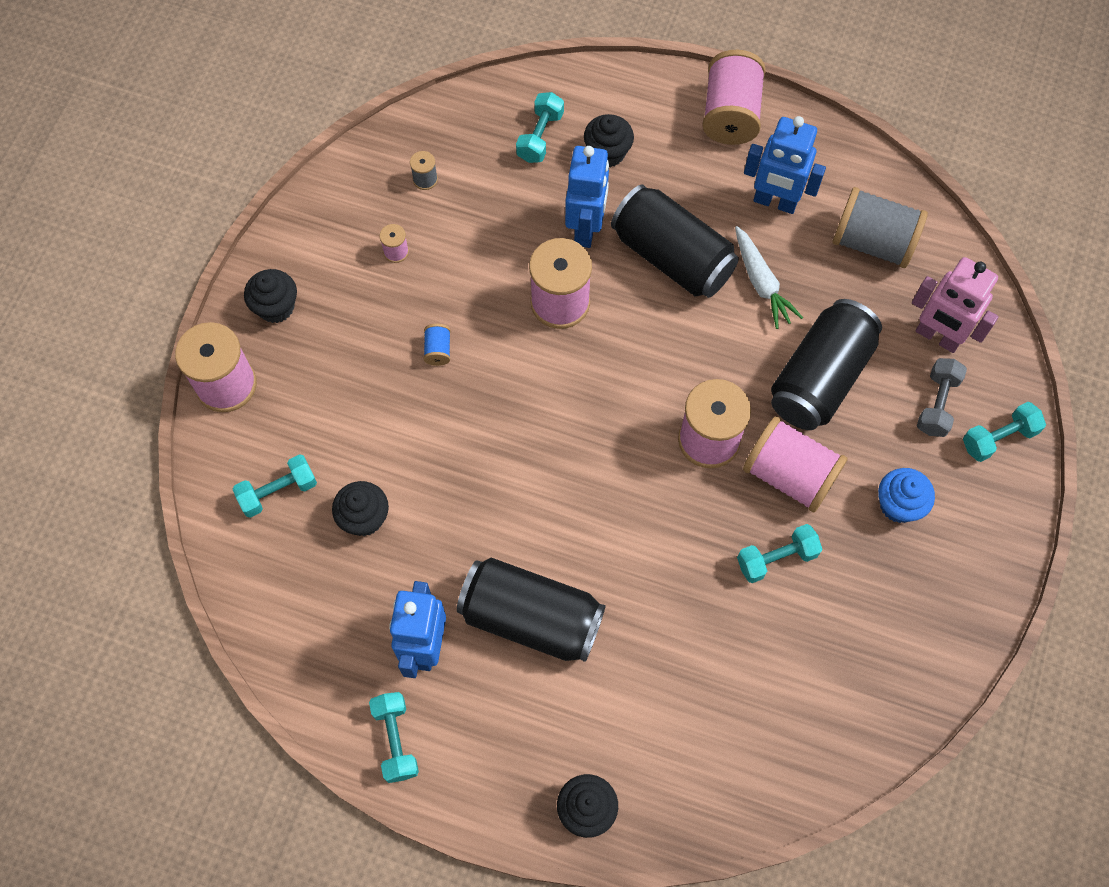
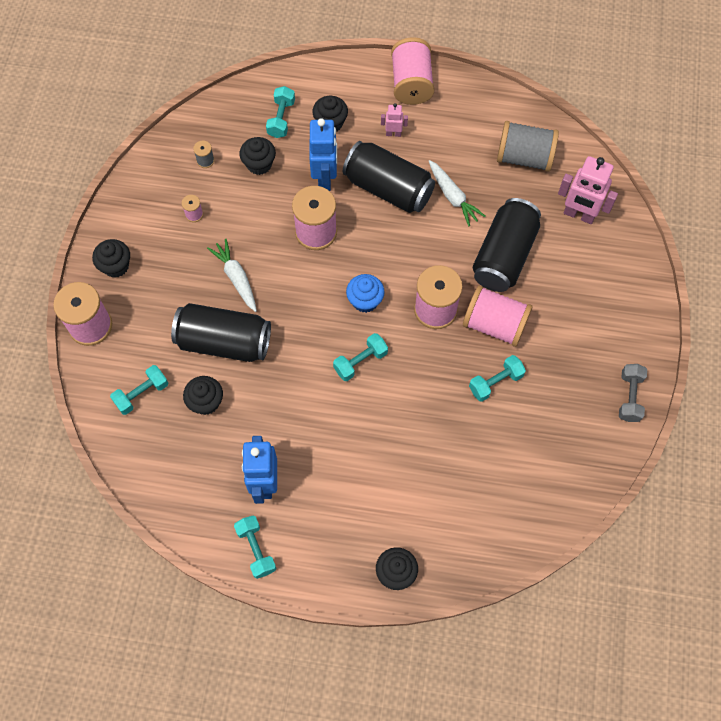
camera: 10 degrees left, 0 degrees up
blue spool [423,324,451,366] -> white carrot [207,239,257,312]
black can [457,558,606,662] -> black can moved to [171,303,271,362]
blue robot [744,116,826,214] -> none
blue cupcake [878,468,935,523] -> blue cupcake moved to [346,274,385,313]
grey dumbbell [917,358,967,437] -> grey dumbbell moved to [619,364,647,422]
turquoise dumbbell [963,402,1046,462] -> turquoise dumbbell moved to [333,333,388,381]
none -> black cupcake [239,137,276,175]
none -> pink robot [381,103,408,137]

